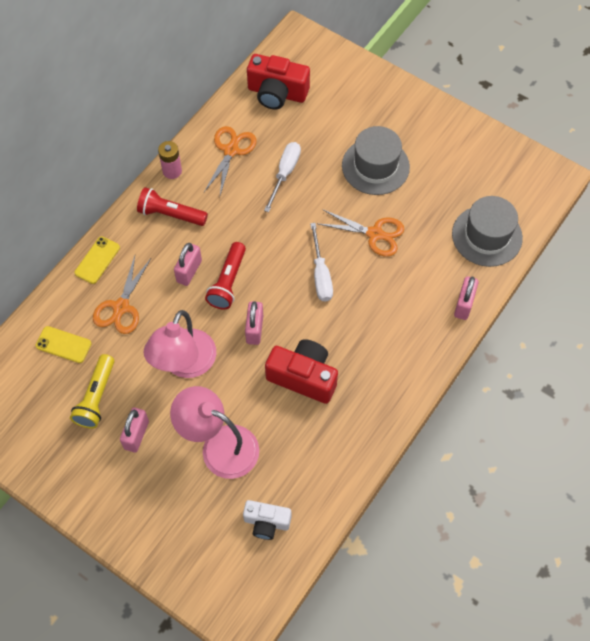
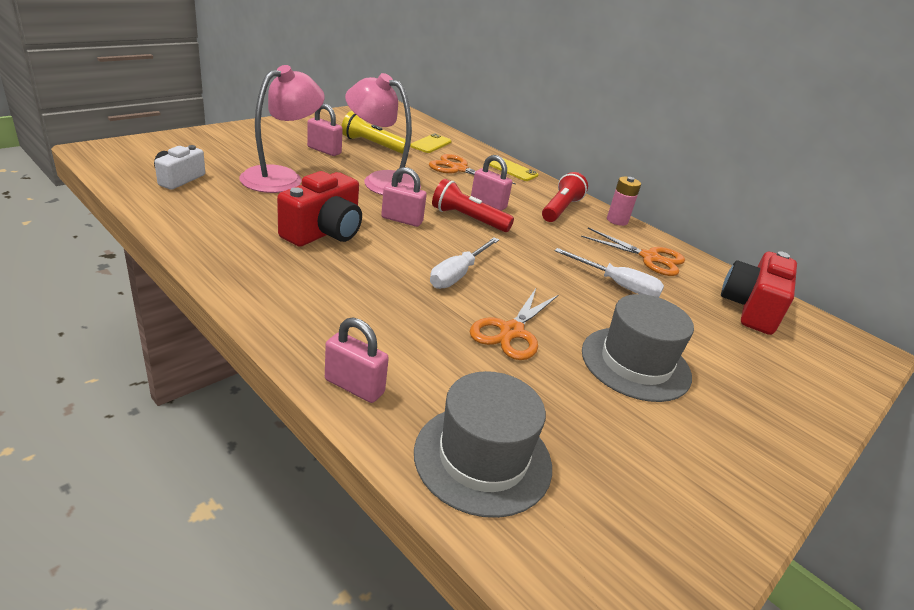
camera: 95 degrees right, 30 degrees down
white screwdriver [310,223,333,302] -> white screwdriver turned 60 degrees counterclockwise [430,237,499,289]

